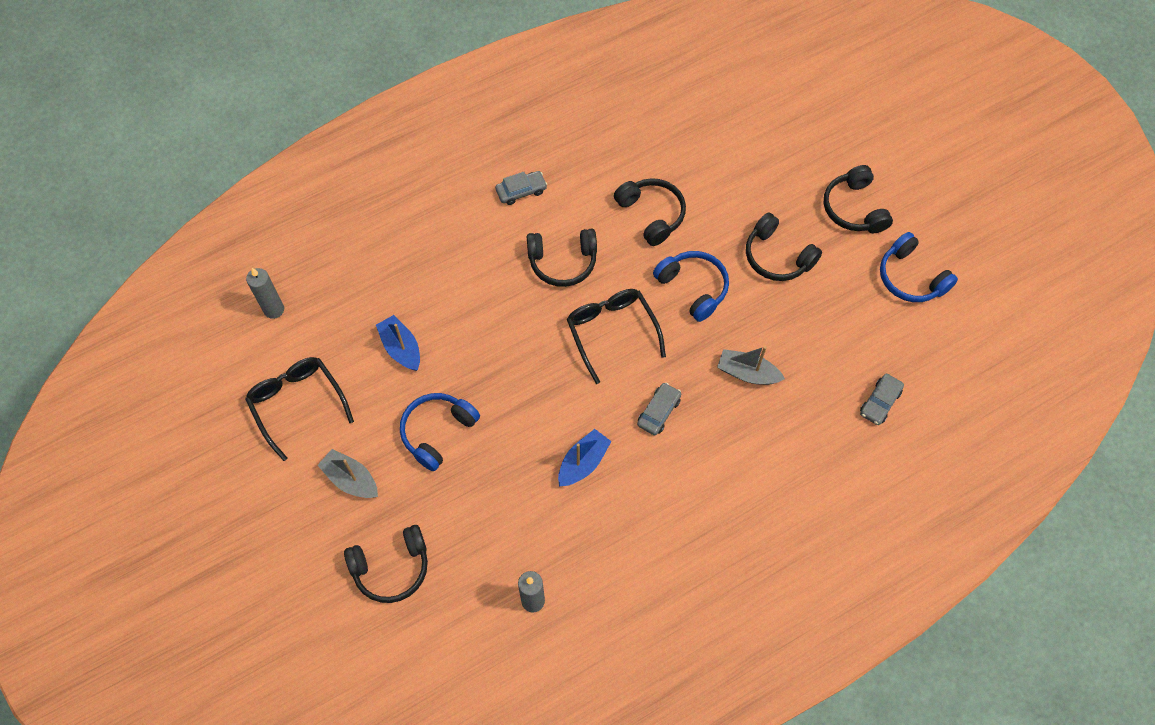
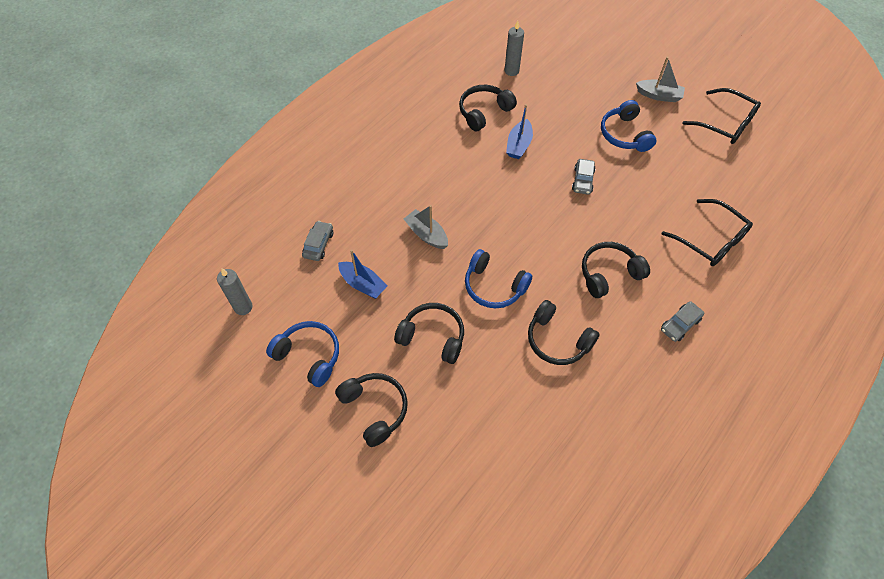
camera: 160 degrees right, 5 degrees down
grey candle [246,268,284,319] -> grey candle moved to [217,268,253,315]
black headphones [344,525,428,603] -> black headphones moved to [459,85,517,131]
blue boat [376,315,420,371] -> blue boat moved to [338,250,388,299]
blue headphones [400,393,480,471] -> blue headphones turned 150 degrees clockwise [601,100,656,152]
black glasses [567,289,666,384] -> black glasses moved to [662,199,753,266]
grey car [637,383,681,435] -> grey car moved to [572,159,596,195]
grey boat [717,346,785,385] -> grey boat turned 135 degrees counterclockwise [404,205,448,249]

